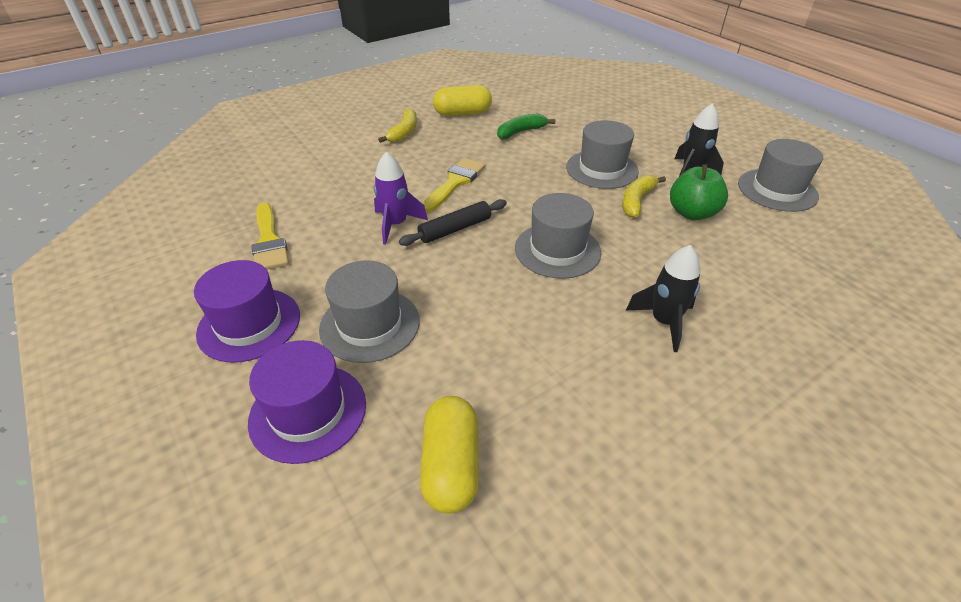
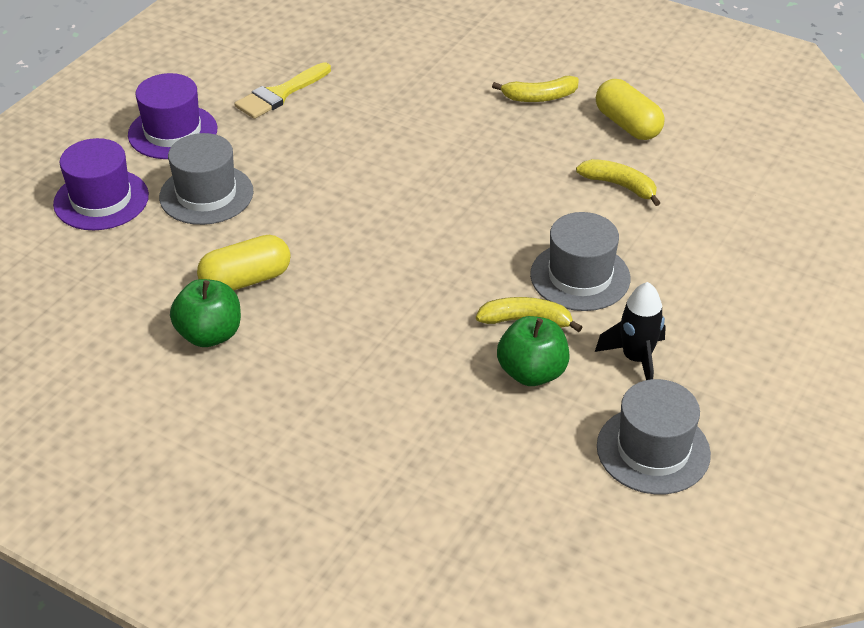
camera: 65 degrees right, 0 degrees up
purple rocket [374,152,428,245] -> none
black rolling pin [399,199,507,246] -> none
yellow capsule [420,396,479,514] -> yellow capsule moved to [197,235,290,291]
yellow brush [422,158,486,212] -> none
green banana [497,113,555,140] -> yellow banana [576,159,660,206]
grey hat [515,193,601,279] -> none
black rocket [626,245,700,352] -> none
none -> green apple [170,279,241,347]

